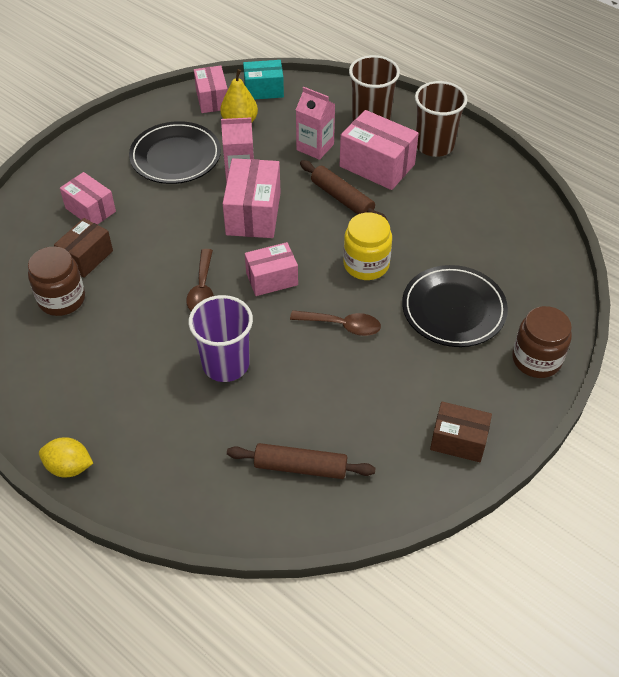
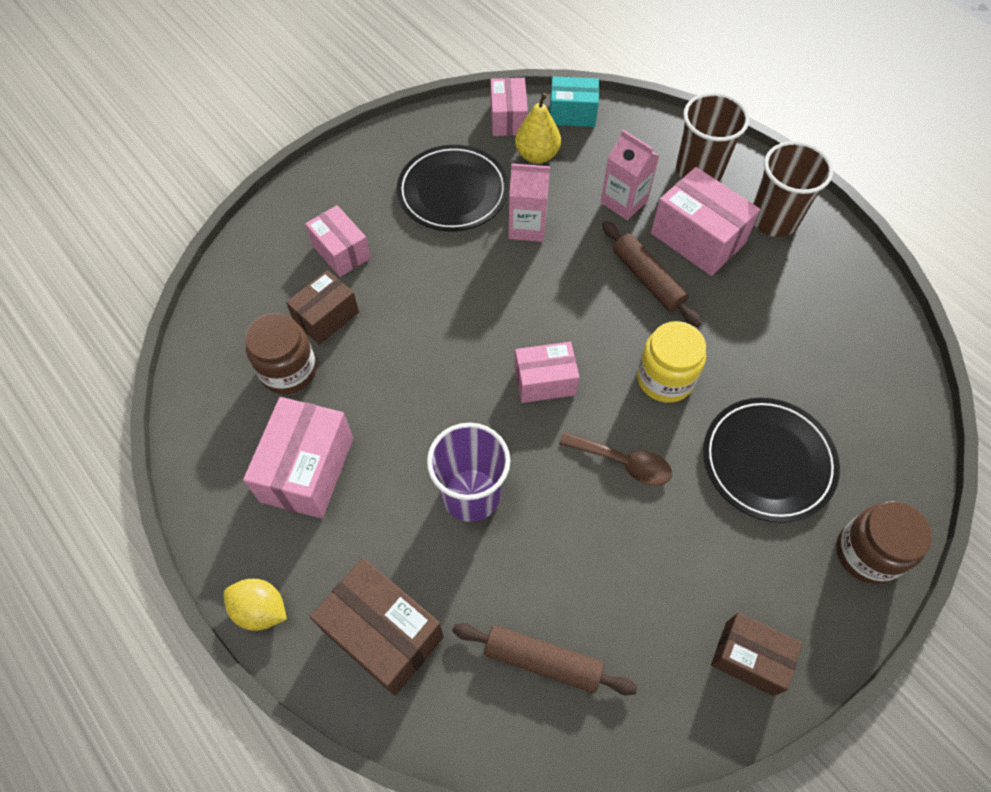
camera: 10 degrees right, 10 degrees up
brown spoon [186,249,214,311] -> none
pink box [223,158,281,238] -> pink box moved to [243,397,353,519]
none -> brown box [310,558,444,696]

